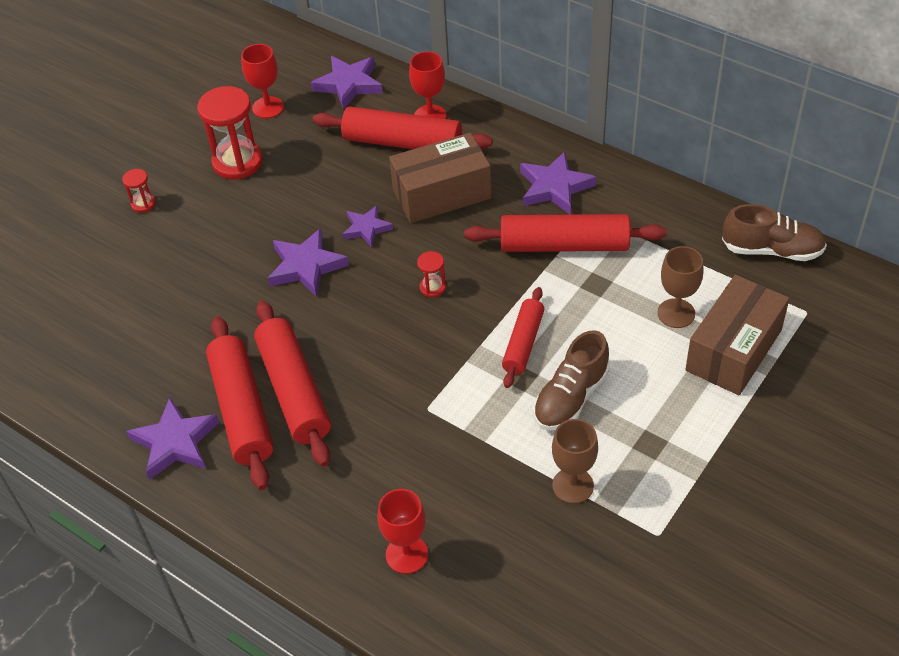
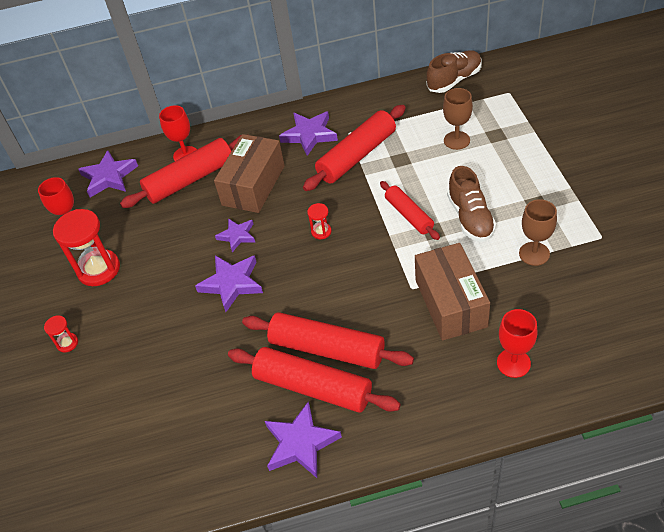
camera: 45 degrees left, 0 degrees up
brown box [685,275,790,395] -> brown box moved to [415,243,490,341]

